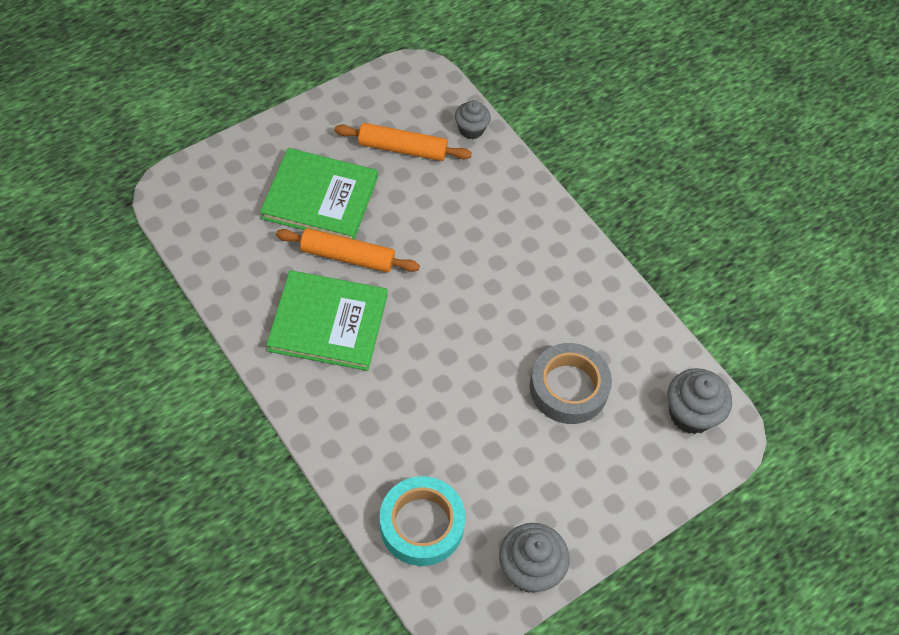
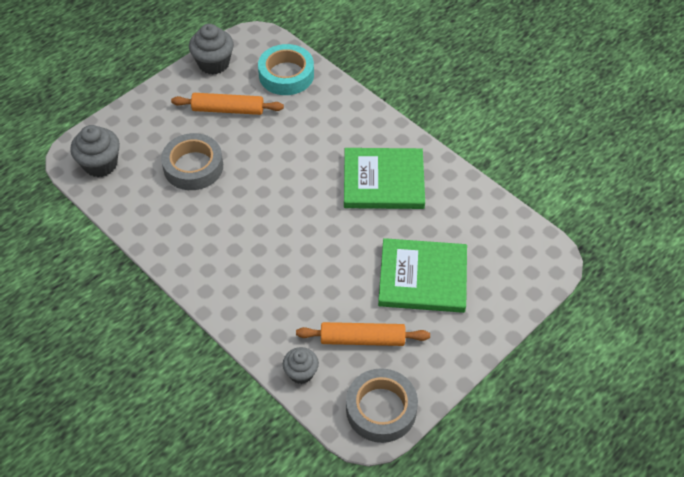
camera: 175 degrees right, 5 degrees down
orange rolling pin [276,228,420,272] -> orange rolling pin moved to [171,93,284,115]
none -> grey tape [346,368,418,443]

